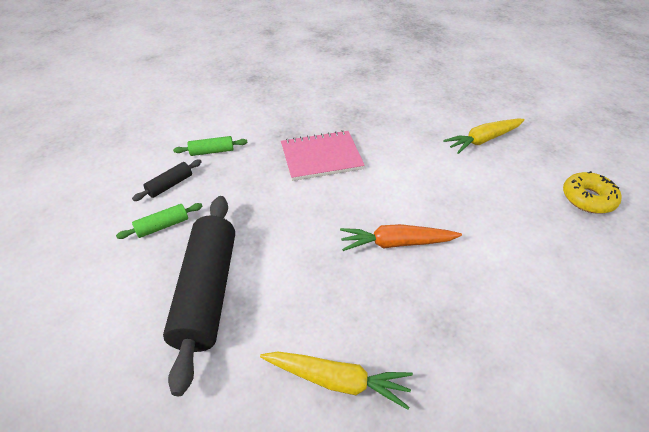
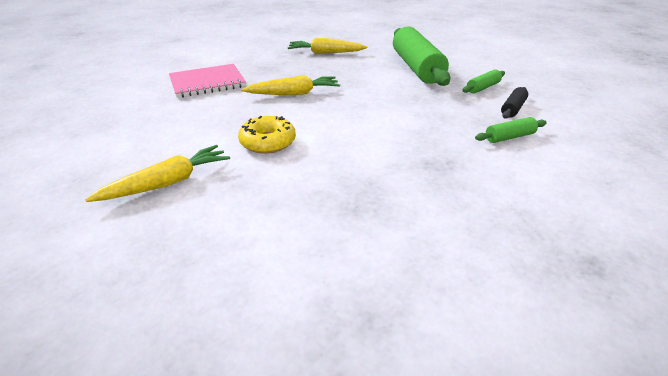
camera: 170 degrees right, 10 degrees down
black rolling pin [163,196,235,396] -> green rolling pin [393,26,451,86]
pink notebook [281,130,365,181] -> pink notebook moved to [169,64,246,98]
orange carrot [340,224,462,251] -> yellow carrot [241,75,340,95]
yellow donut [563,171,622,214] -> yellow donut moved to [238,116,296,154]

